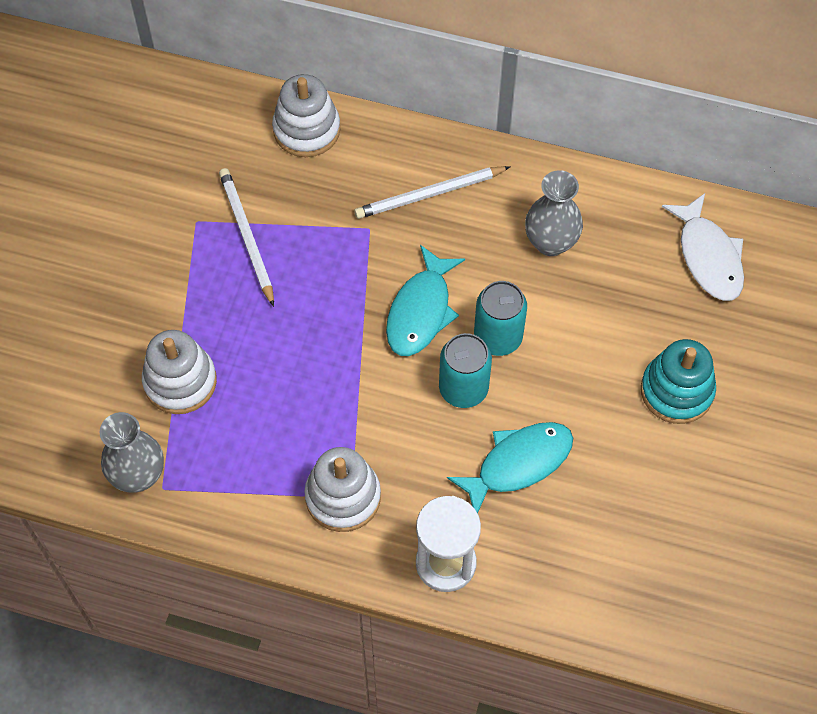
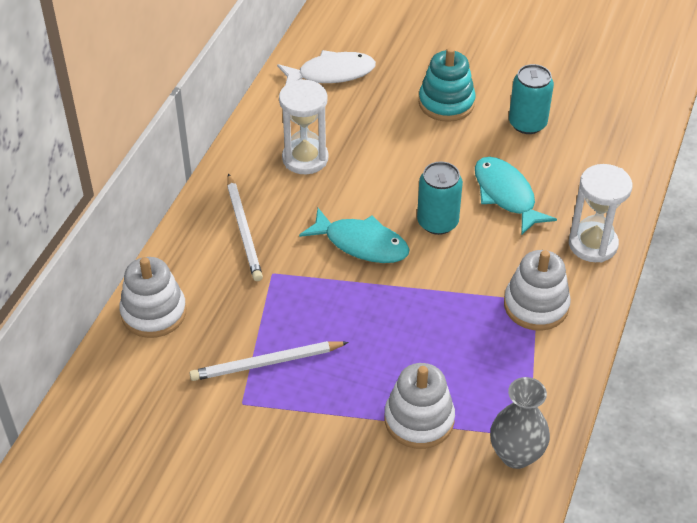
camera: 85 degrees left, 15 degrees down
turquoise can [474,281,527,356] -> turquoise can moved to [509,64,554,134]
grey vase [525,170,583,256] -> white hourglass [279,79,328,174]

